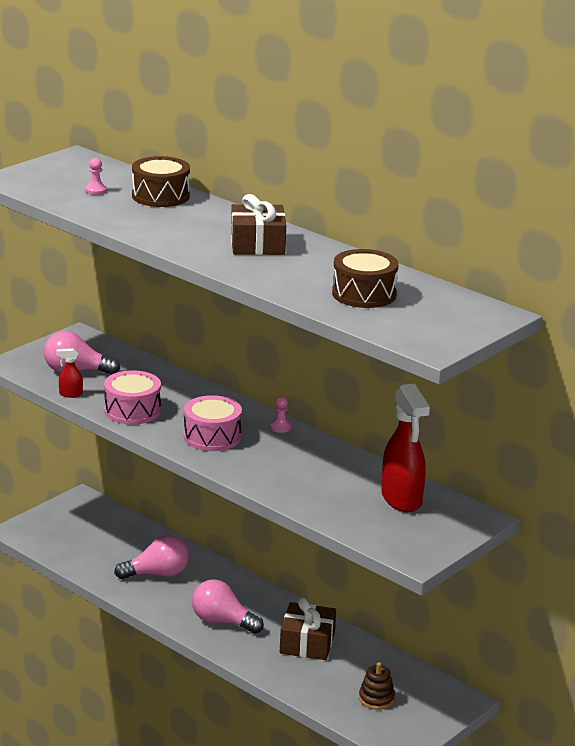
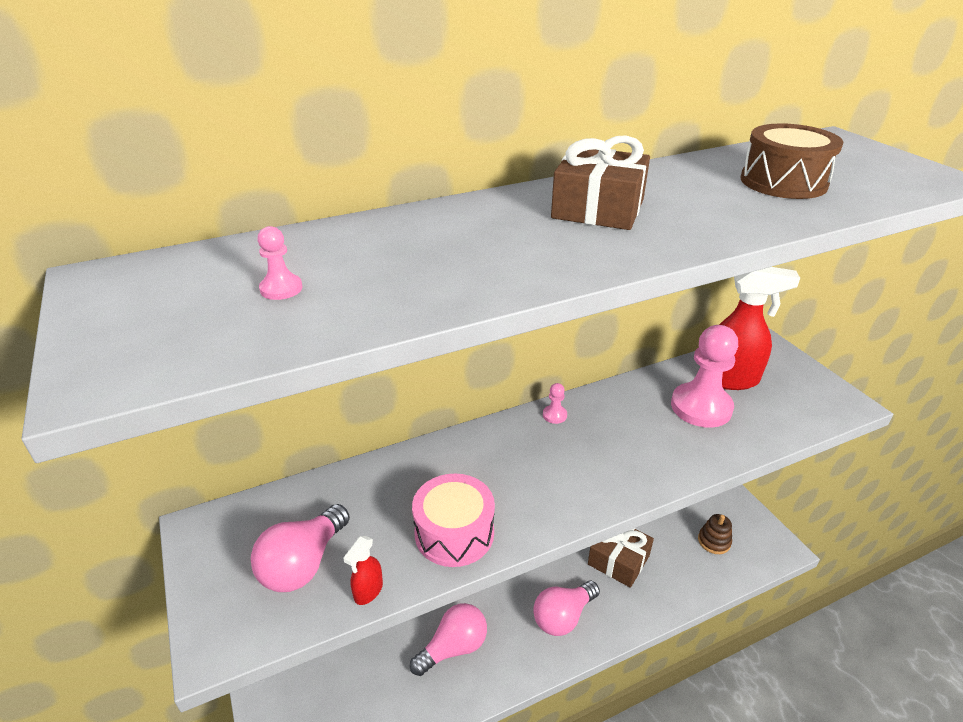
camera: 65 degrees left, 10 degrees up
pink light bulb [114,535,189,579] -> pink light bulb turned 45 degrees clockwise [410,603,487,676]
brown drum [132,156,190,207] -> none
pink drum [183,395,242,451] -> none
none -> pink pawn [671,325,738,428]

